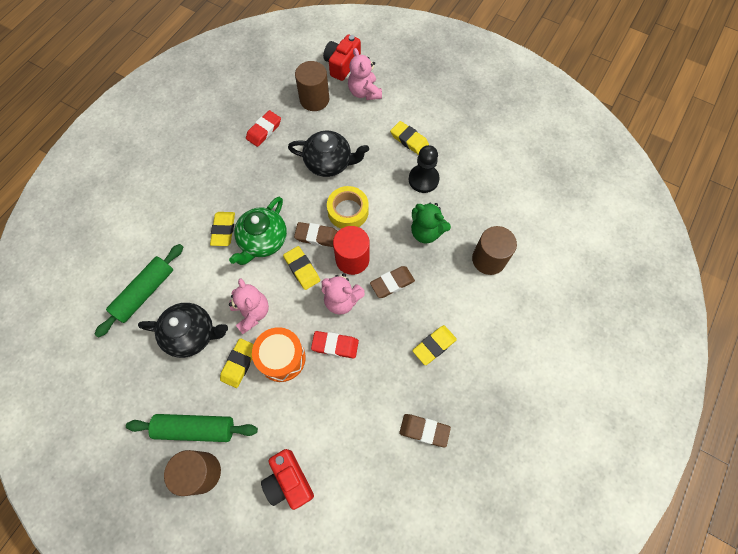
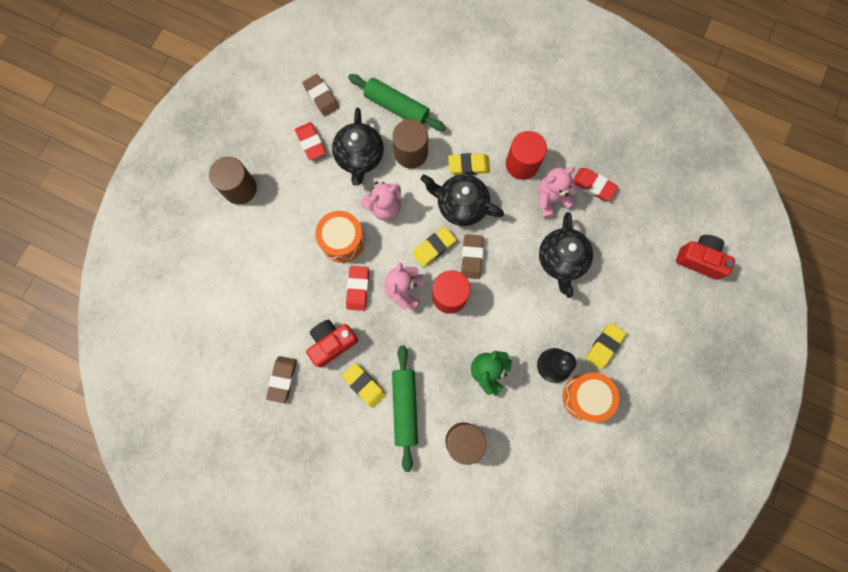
camera: 85 degrees right, 10 degrees up
green rolling pin [126,414,258,442] -> green rolling pin moved to [392,345,418,472]
yellow eraser [220,338,254,388] -> none
green teapot [229,197,287,265] -> black teapot [421,174,504,226]
red camera [261,449,314,510] -> red camera moved to [306,320,358,368]
brown cylinder [295,61,329,111] -> brown cylinder moved to [392,119,428,169]
yellow tape [327,186,369,229] -> none
pink teddy bear [348,48,382,100] -> pink teddy bear moved to [538,167,578,218]
brown eraser [370,266,415,298] -> brown eraser moved to [303,74,339,116]
none -> red eraser [295,122,326,160]
none -> red cylinder [506,131,547,180]
none -> orange drum [563,372,619,422]

